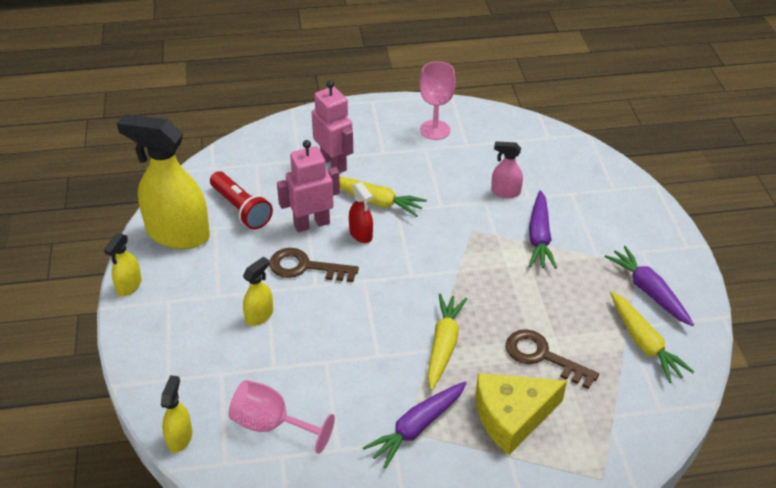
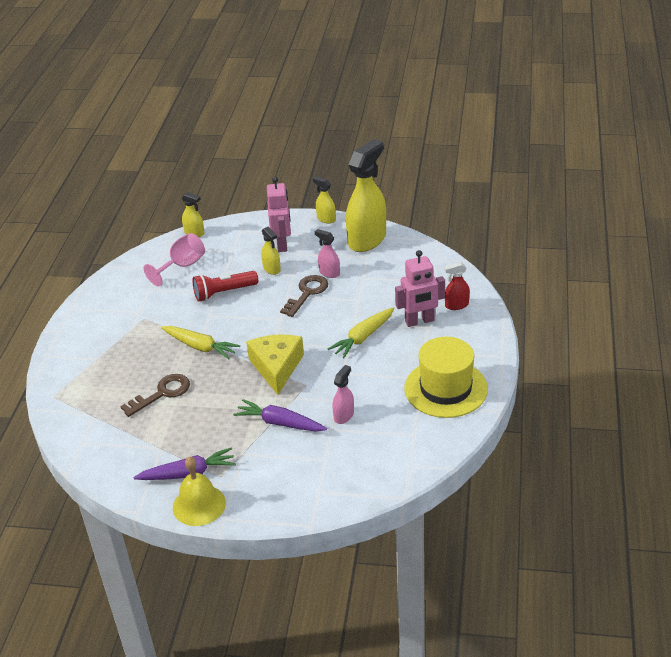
camera: 110 degrees right, 5 degrees down
red flashlight [210,171,273,229] -> red flashlight moved to [192,271,258,302]
pink robot [277,140,340,232] -> pink robot moved to [267,177,291,252]
red spray bottle [349,182,373,243] -> red spray bottle moved to [444,262,470,310]
purple carrot [363,382,466,468] -> none
pink goblet [420,61,456,140] -> yellow hat [404,337,488,418]
yellow cheese [476,373,567,455] -> yellow cheese moved to [246,334,304,395]
yellow carrot [610,291,694,383] -> none
none -> yellow bell [173,456,226,526]
none -> pink spray bottle [315,229,340,278]

